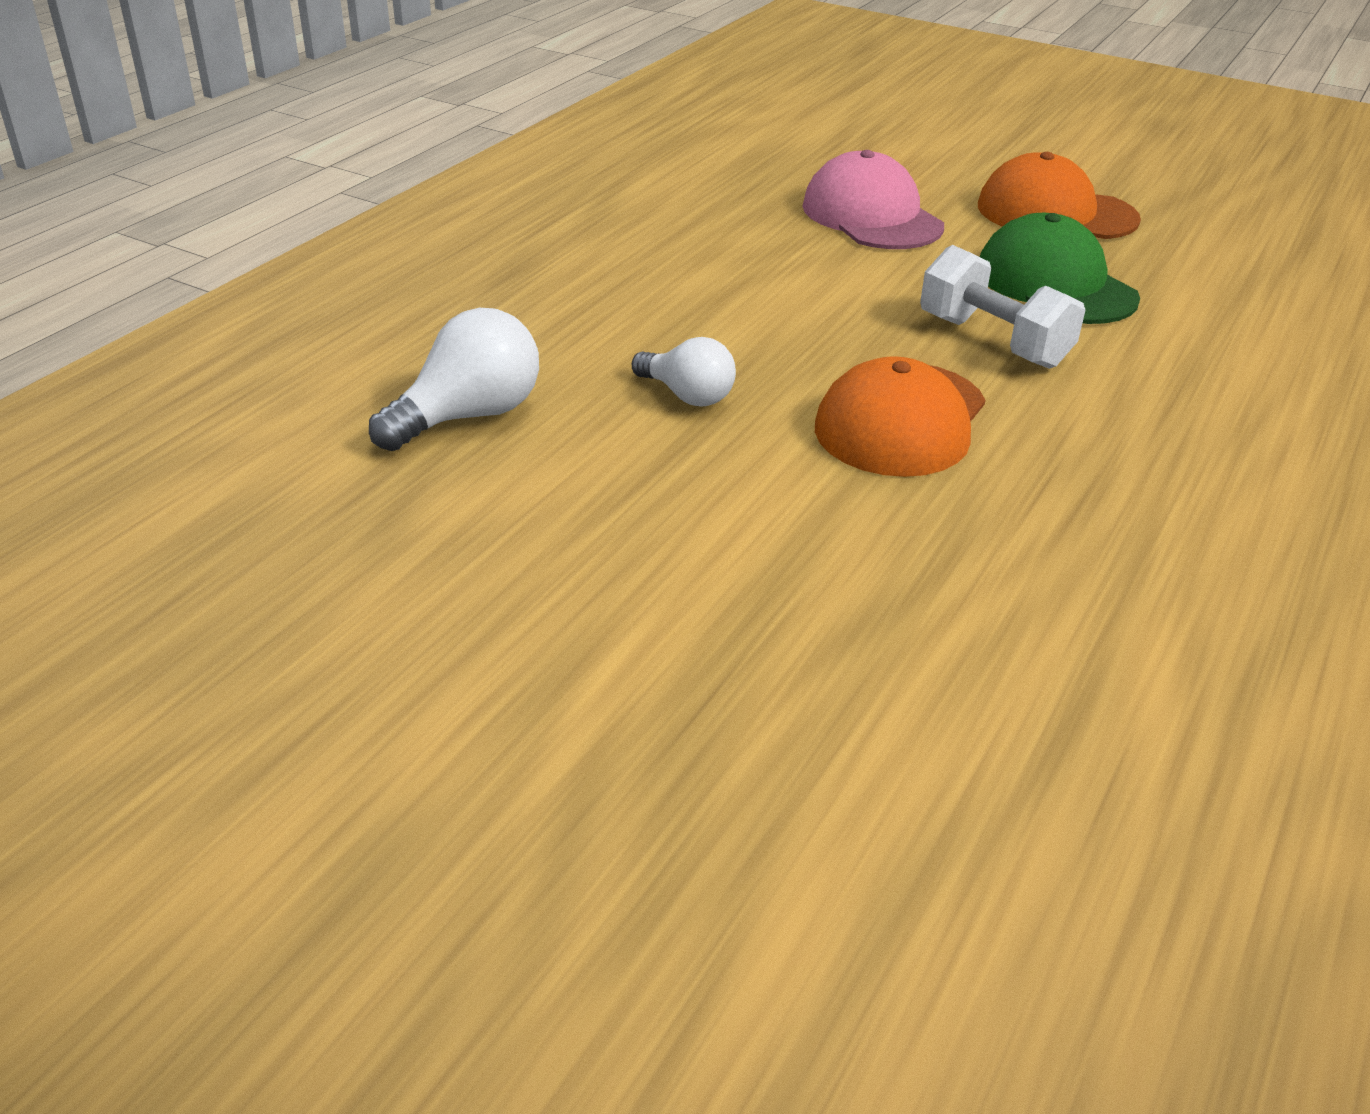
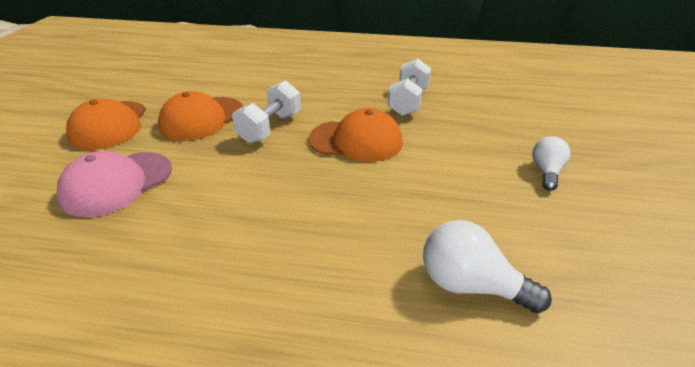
camera: 110 degrees left, 0 degrees up
white light bulb [632,337,736,407] -> white light bulb moved to [532,136,570,191]
green cap [980,213,1140,324] -> orange cap [158,91,243,141]
none -> white dumbbell [388,58,431,116]

